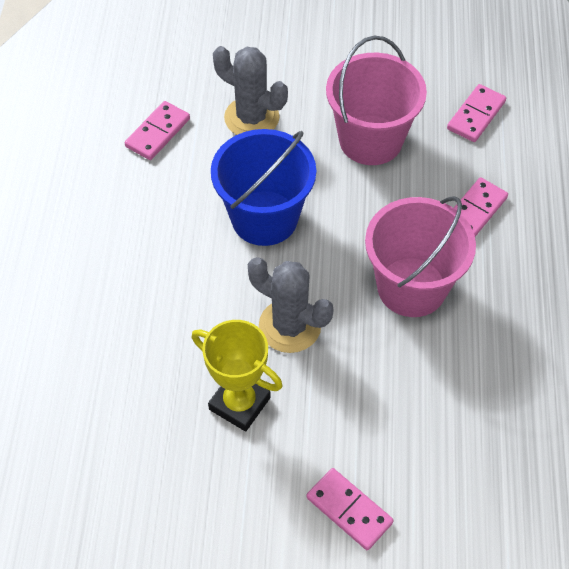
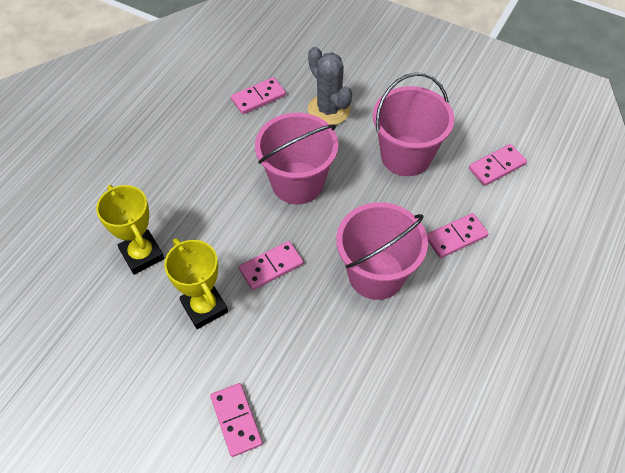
camera: 25 degrees right, 0 degrees up
blue bucket [211,129,316,246] -> pink bucket [255,113,338,204]
grey cactus [248,257,334,353] -> pink domino [239,241,303,290]
none -> yellow trophy [96,185,164,275]

